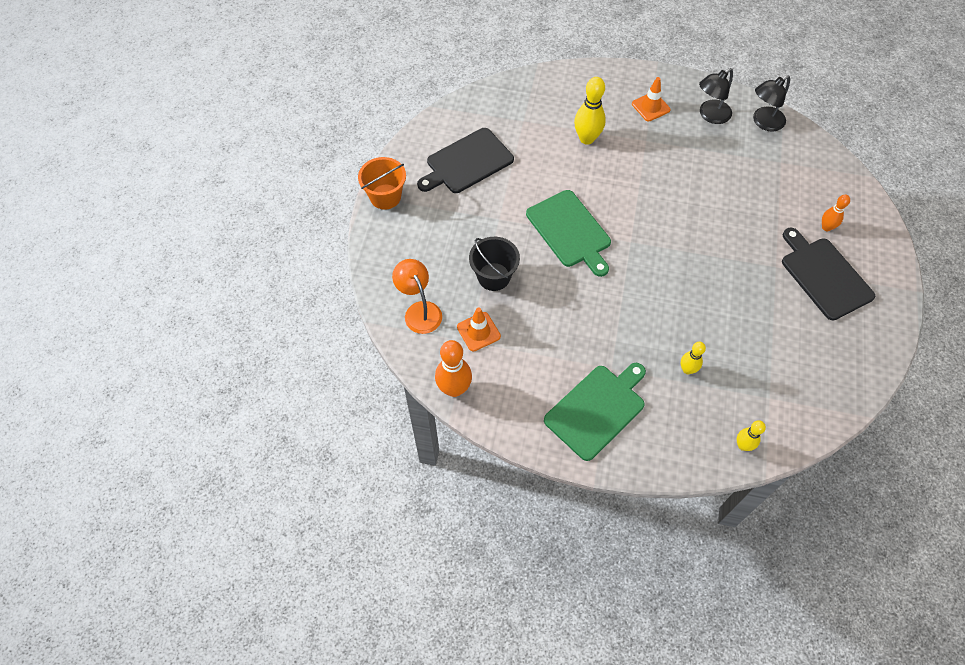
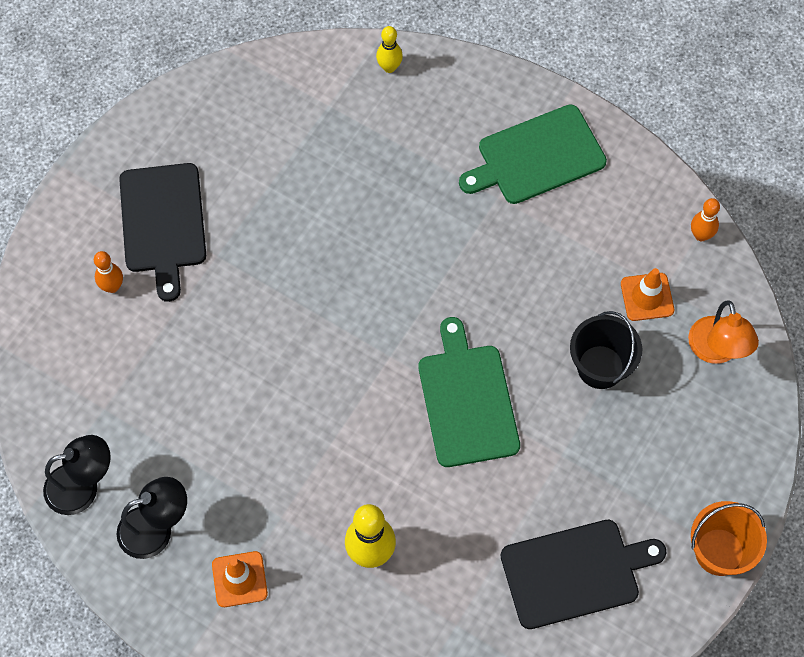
camera: 160 degrees left, 5 degrees up
orange bowling pin [435,340,472,397] -> orange bowling pin [691,198,720,241], size x0.59
yellow bowling pin [681,342,706,374] -> none

